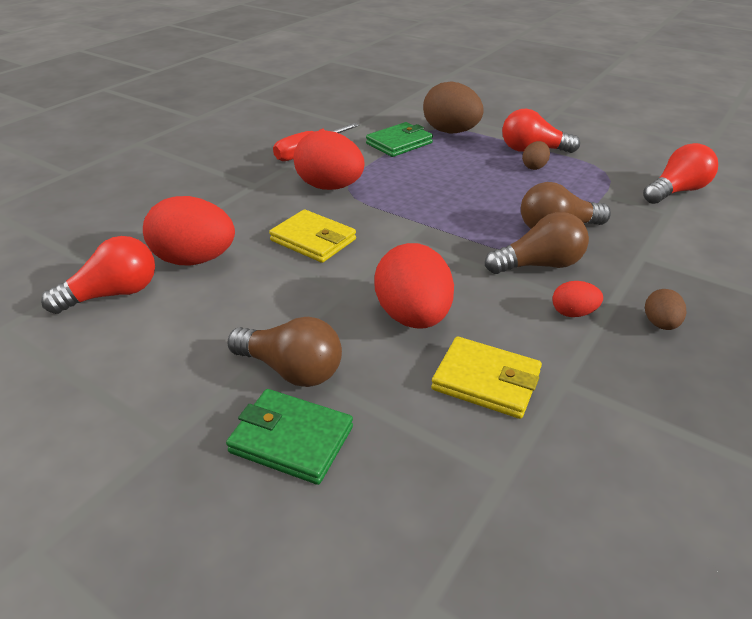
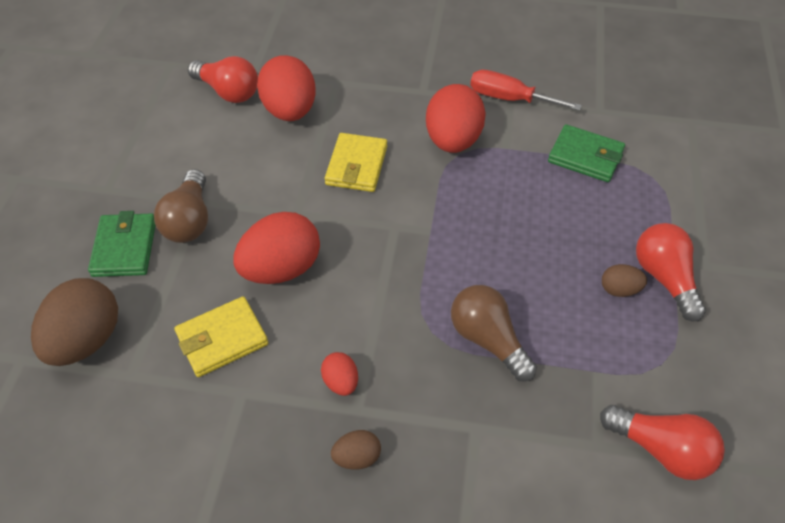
camera: 65 degrees right, 15 degrees up
brown egg [423,82,484,133] -> brown egg moved to [31,278,118,366]
yellow wallet [431,336,542,419] -> yellow wallet turned 60 degrees clockwise [174,296,268,377]
brown light bulb [485,212,589,274] -> none

